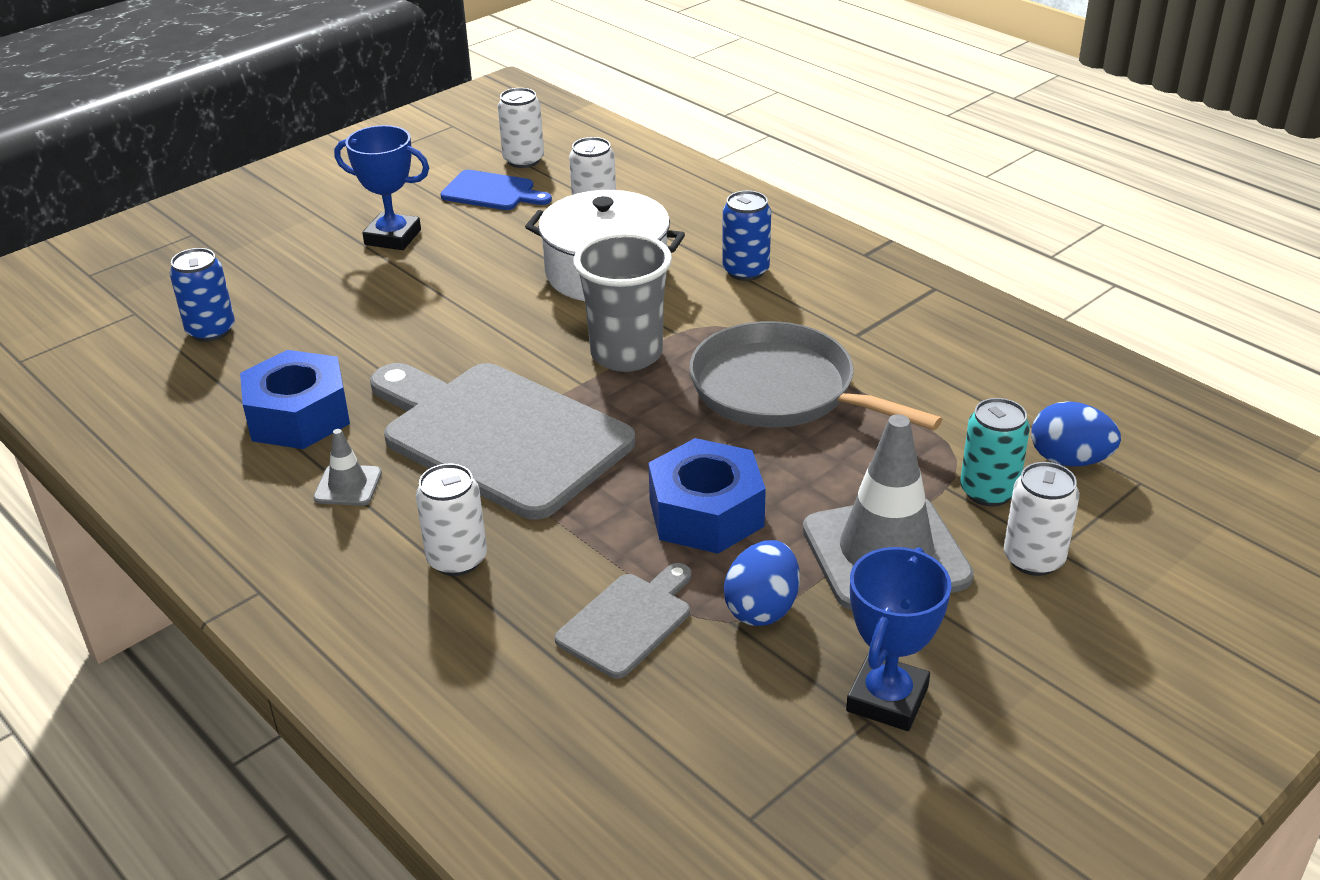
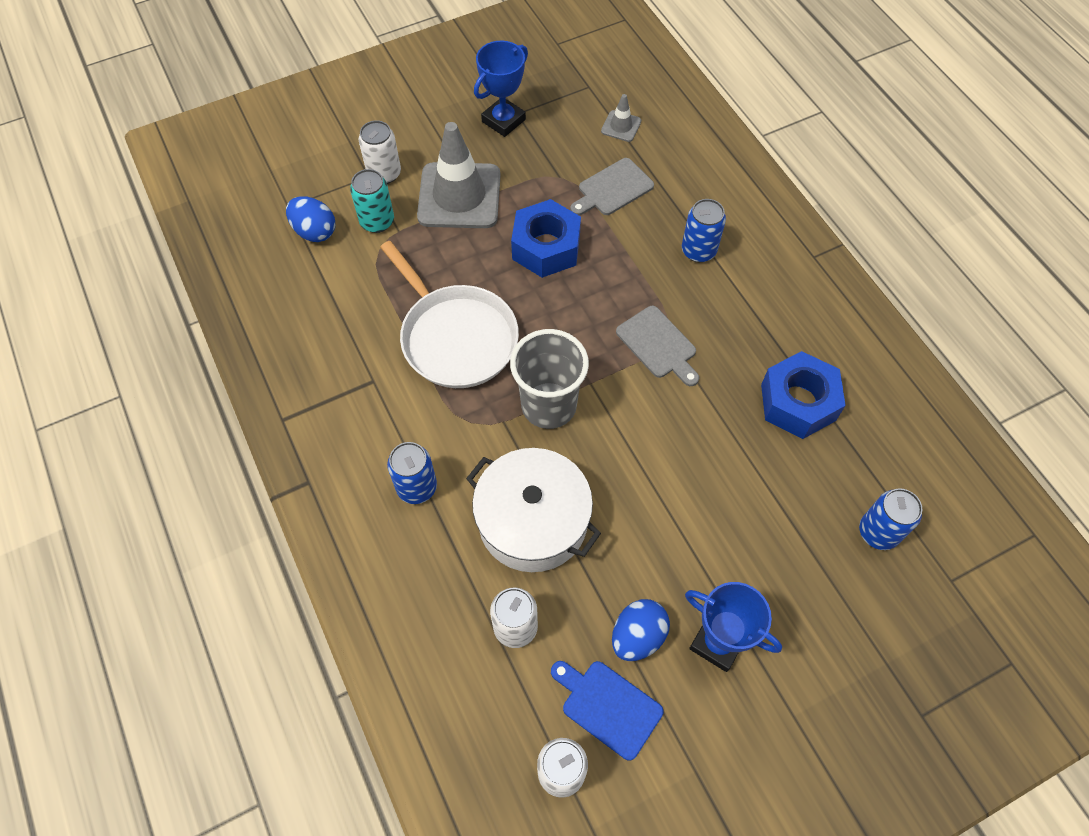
camera: 165 degrees left, 25 degrees up
grey traffic cone [313,429,382,506] -> grey traffic cone moved to [601,94,641,142]
grey cutting board [370,363,635,520] -> grey cutting board [616,306,699,386], size x0.48
white can [416,463,487,576] -> blue can [682,199,726,262]
grey pan [689,321,942,430] -> white pan [380,241,519,388]
blue egg [724,540,800,626] -> blue egg moved to [612,599,670,661]

